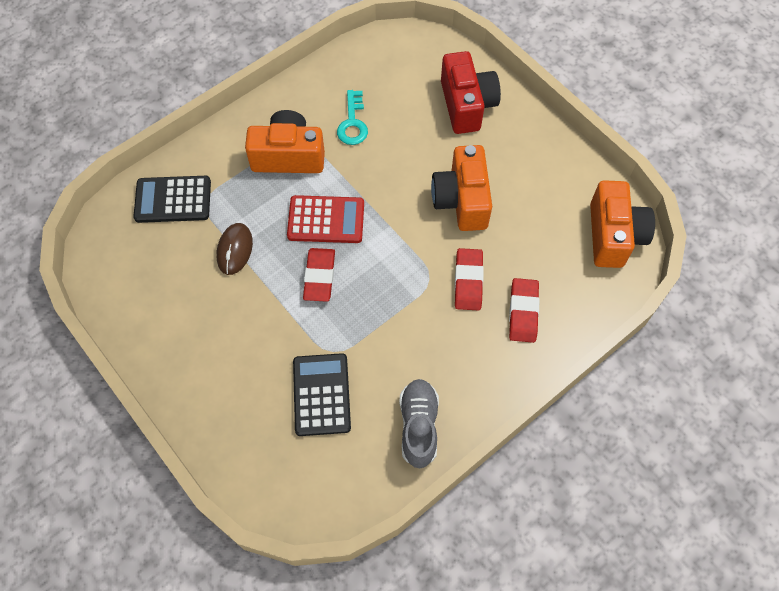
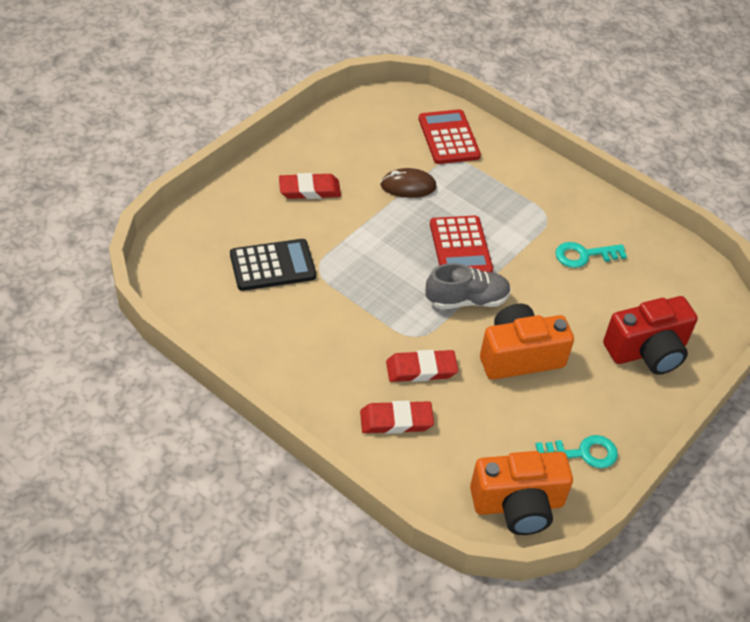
camera: 75 degrees right, 15 degrees down
black calculator [133,176,211,223] -> red calculator [419,109,481,164]
orange camera [245,110,325,173] -> none
red eraser [303,248,335,302] -> red eraser moved to [279,173,341,199]
grey shoe [399,379,439,468] -> grey shoe moved to [425,263,511,309]
none -> turquoise key [535,435,618,468]

